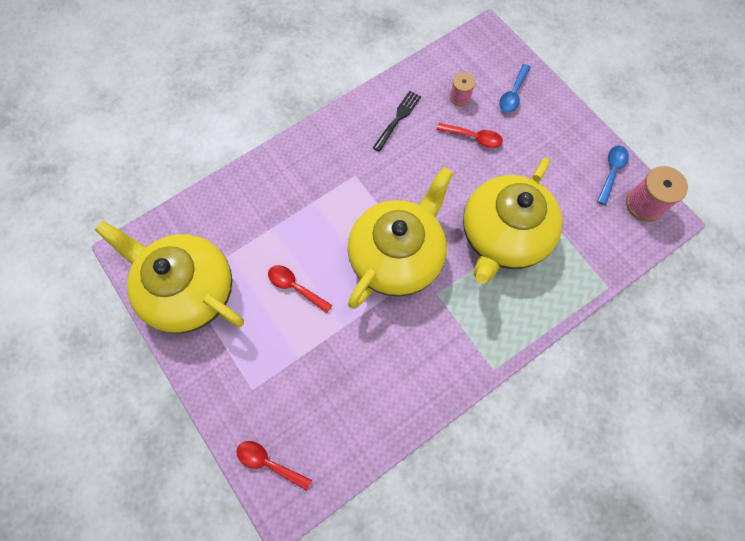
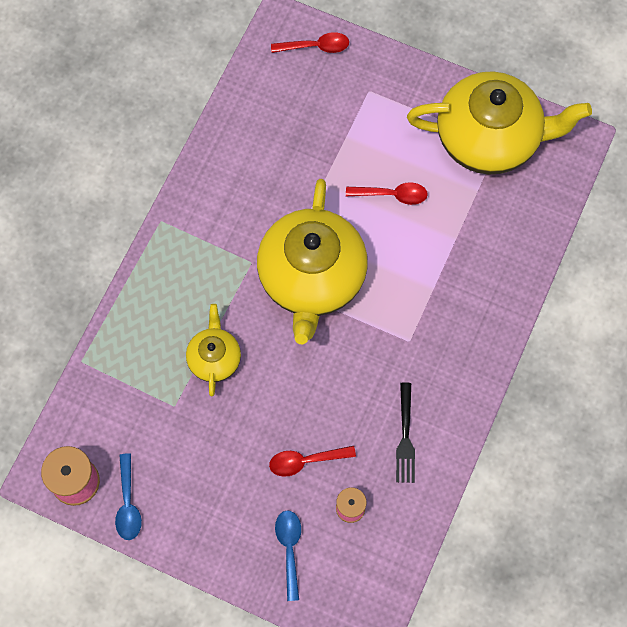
camera: 150 degrees right, 0 degrees up
yellow teapot [463,158,563,284] -> yellow teapot [186,304,241,396], size x0.49

